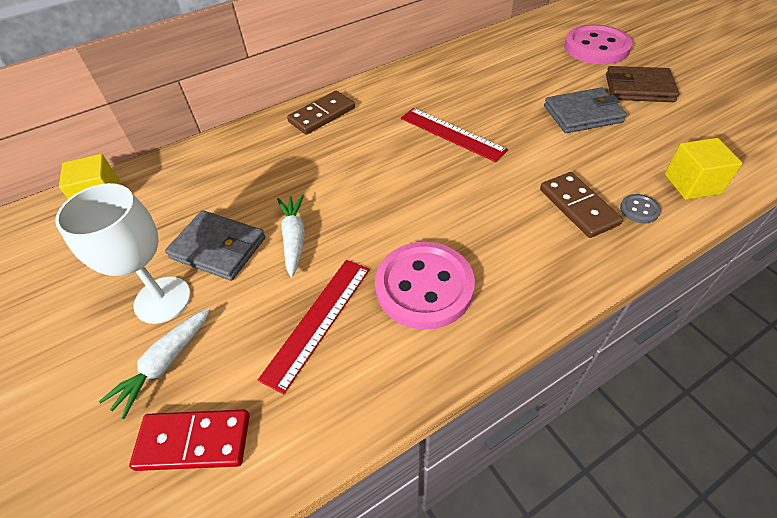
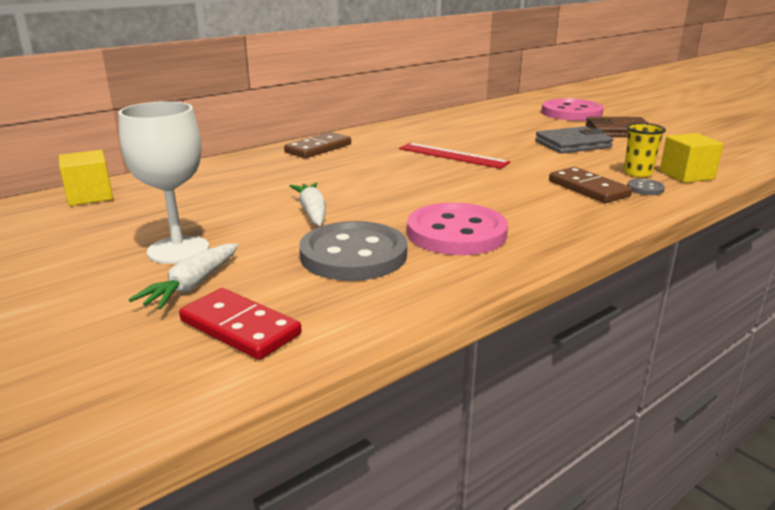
camera: 10 degrees left, 25 degrees down
red domino [129,410,250,471] -> red domino turned 45 degrees clockwise [179,288,302,360]
grey wallet [165,210,265,281] -> none
red ruler [258,260,370,394] -> grey button [299,221,407,281]
none -> yellow cup [624,123,666,177]

